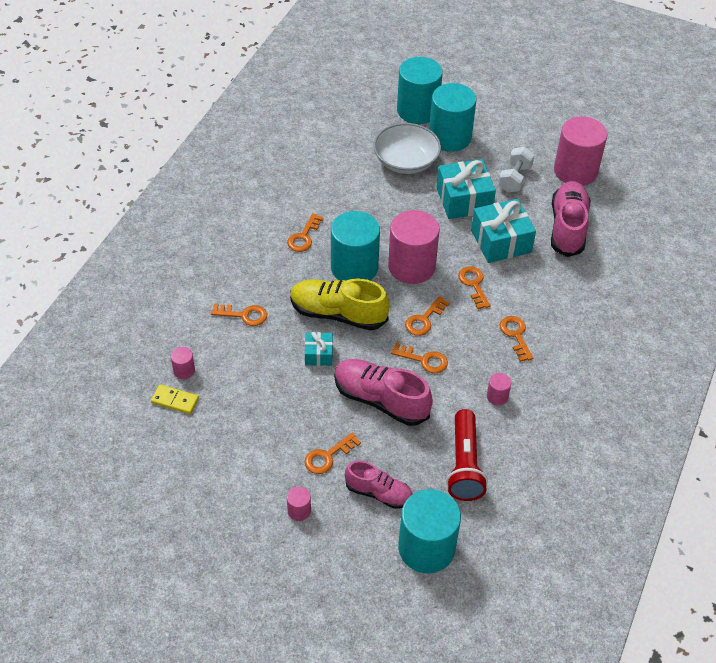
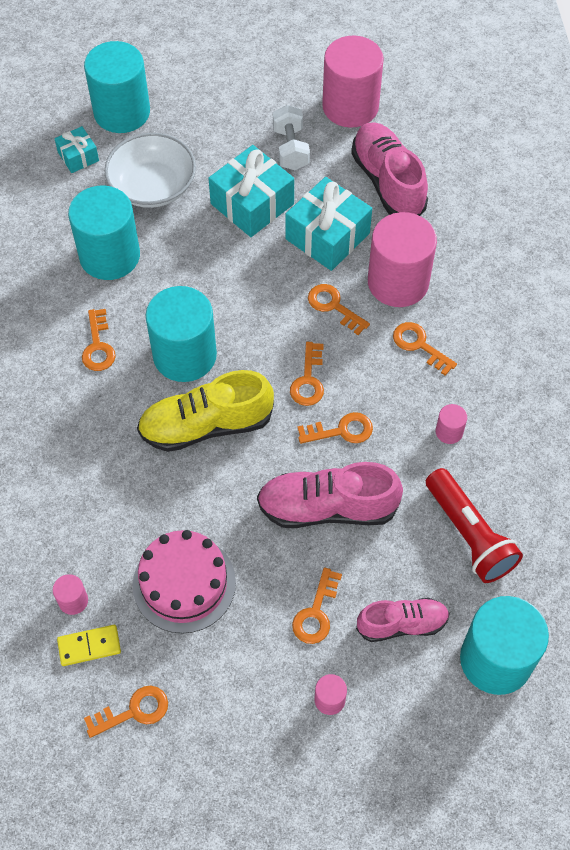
camera: 30 degrees left, 10 degrees up
orange key [211,303,267,326] -> orange key moved to [84,686,168,738]
turquoise gift [305,332,333,366] -> turquoise gift moved to [54,126,99,173]
pink cylinder [388,210,440,284] -> pink cylinder moved to [368,212,437,307]
turquoise cylinder [429,83,476,152] -> turquoise cylinder moved to [68,185,140,280]
none -> pink cake [133,530,236,634]

